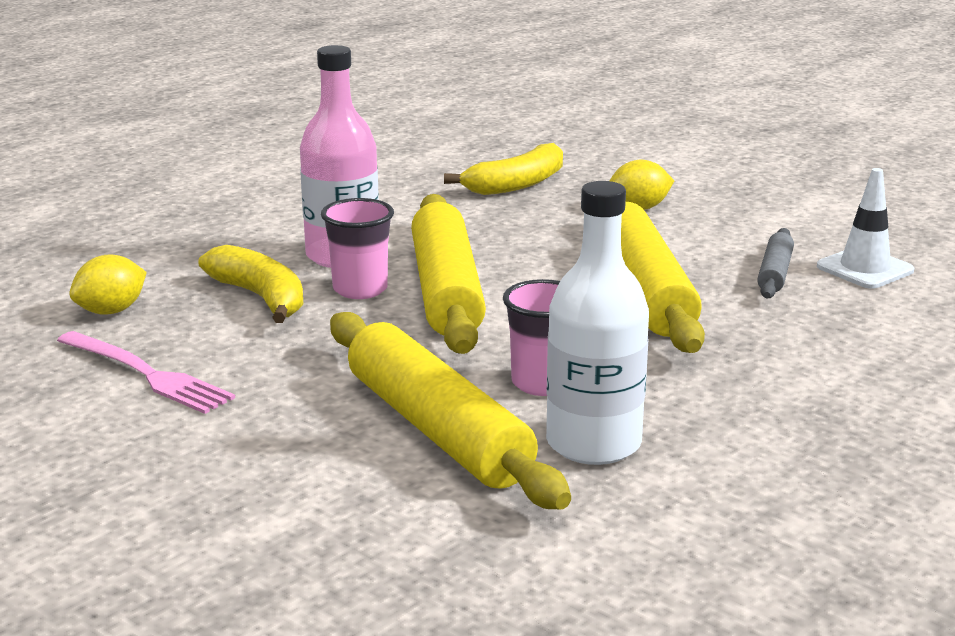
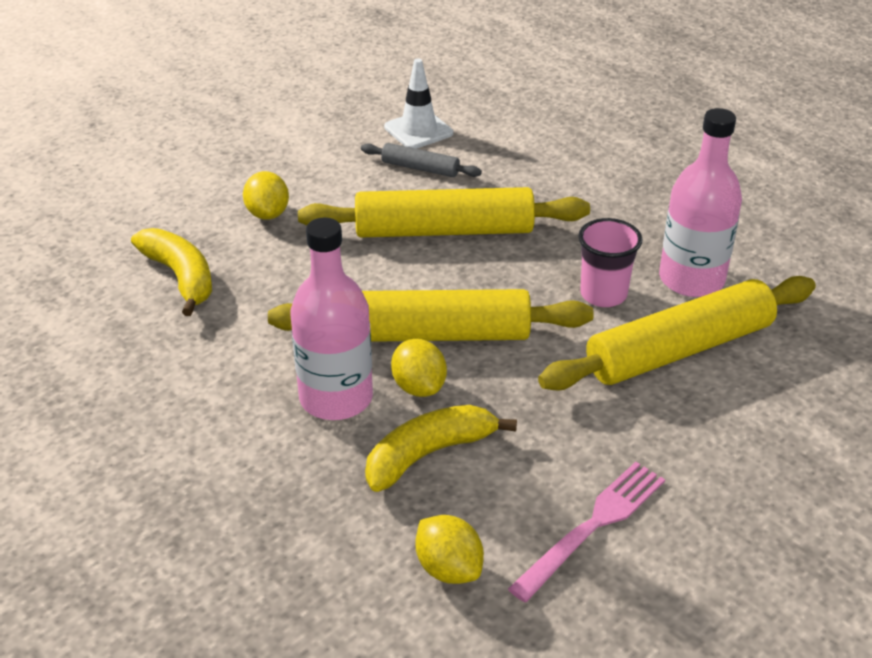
camera: 85 degrees left, 15 degrees up
pink cup [321,198,394,299] -> yellow lemon [391,339,447,397]
white bottle [546,181,649,465] -> pink bottle [659,108,742,297]

